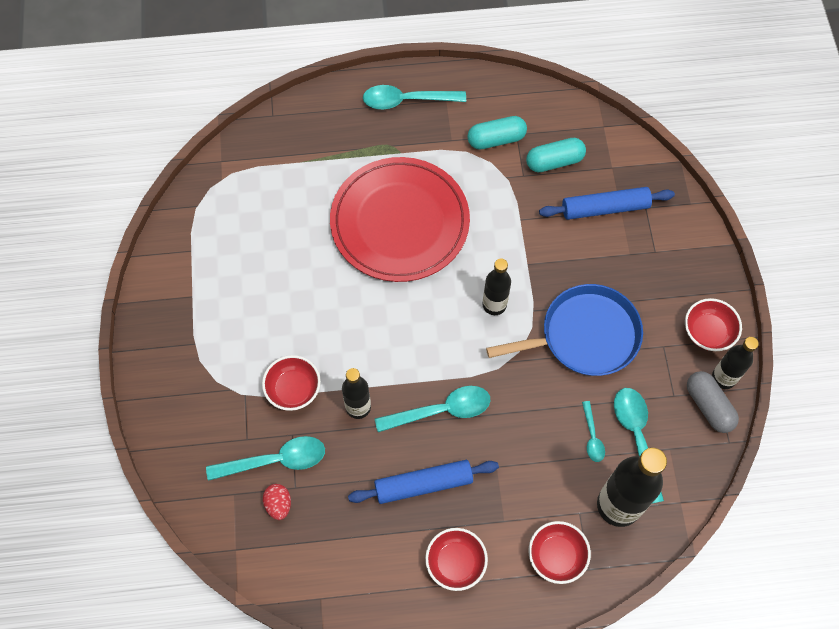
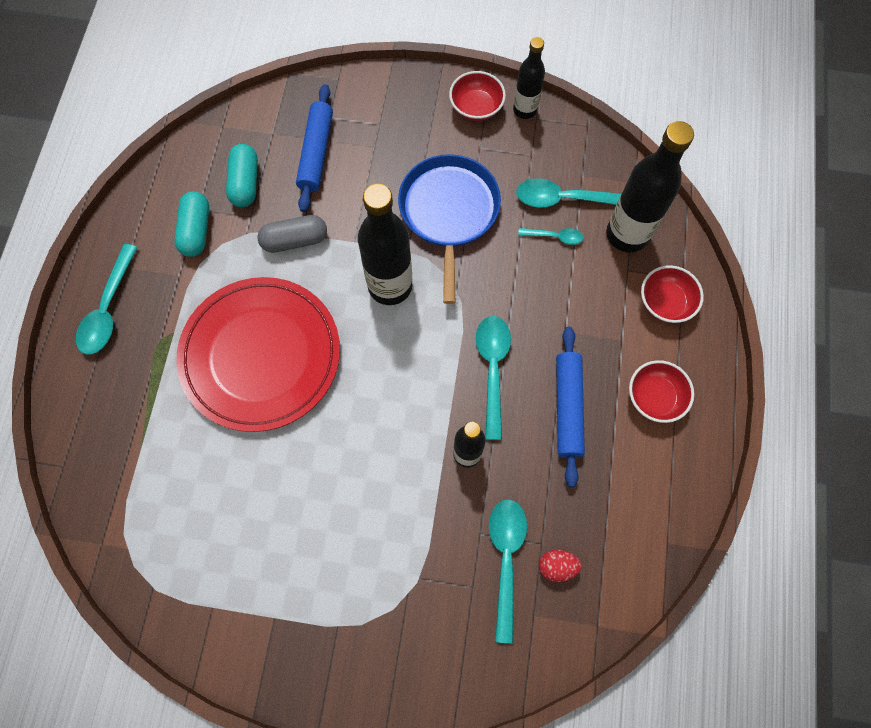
camera: 75 degrees left, 5 degrees up
red bowl [262,355,321,411] -> none
black bottle [483,258,511,315] -> black bottle [358,183,412,305], size x1.70
grey capsule [687,371,739,433] -> grey capsule moved to [257,215,327,253]

